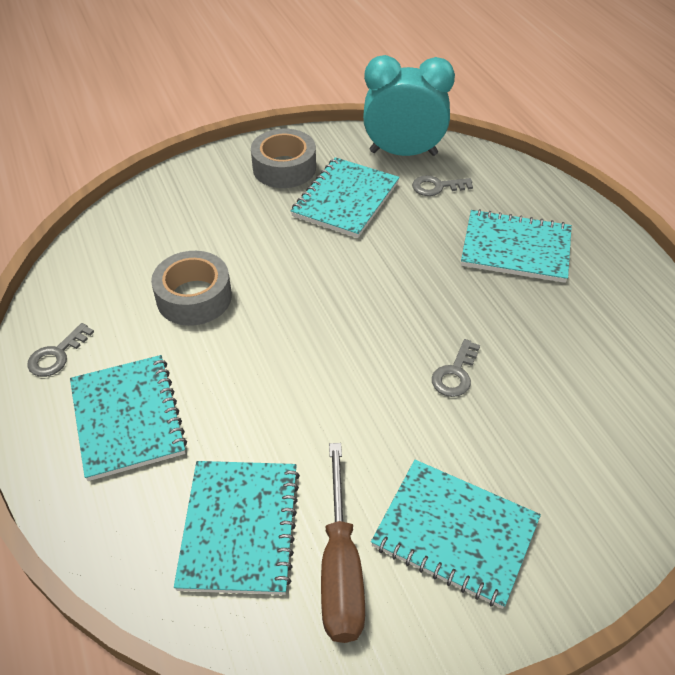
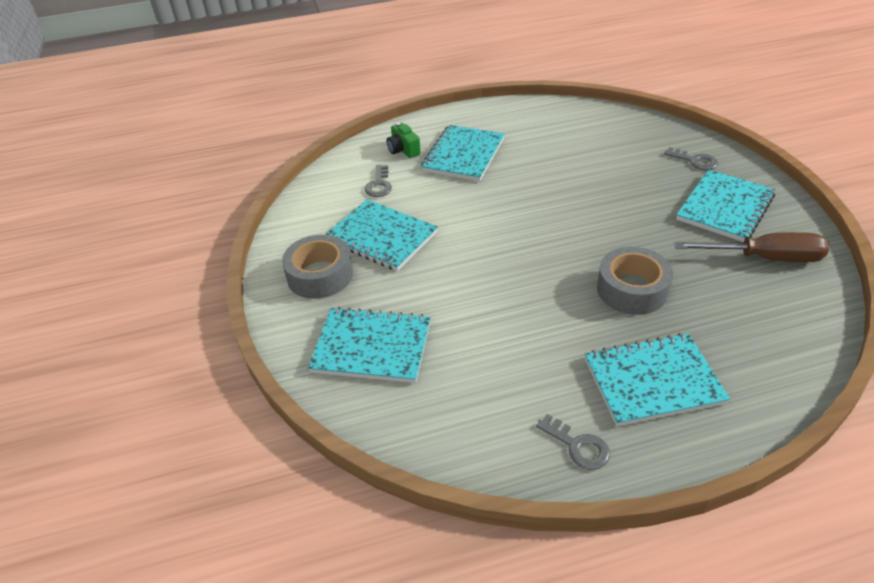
camera: 80 degrees left, 5 degrees down
grey tape [151,251,232,326] -> grey tape moved to [597,247,673,315]
turquoise notebook [174,461,300,595] -> turquoise notebook moved to [308,307,431,383]
turquoise clock [363,55,455,156] -> none
grey key [432,339,480,397] -> grey key moved to [664,147,718,171]
none -> green camera [387,122,421,158]

